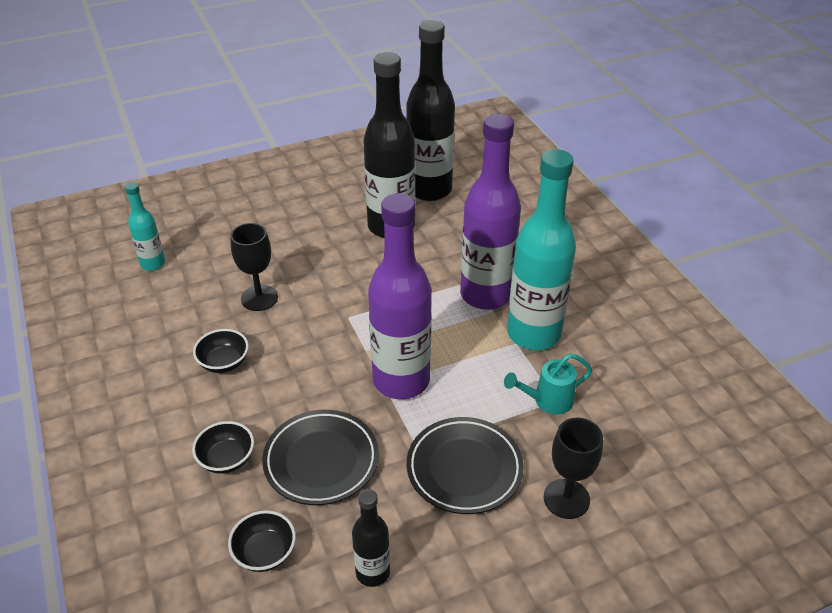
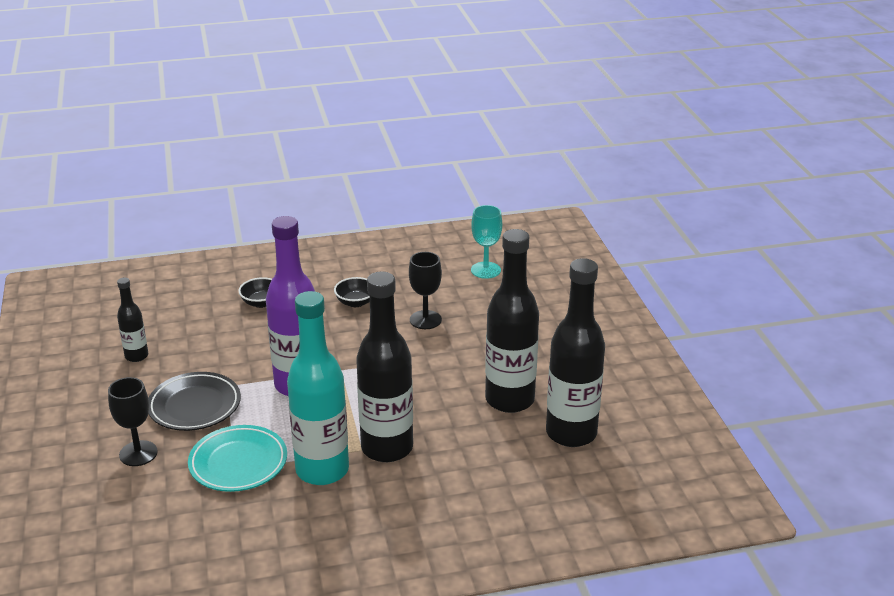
camera: 100 degrees right, 10 degrees down
turquoise bottle [125,182,165,271] -> turquoise goblet [471,205,502,279]
black bowl [228,510,296,572] -> none
black plate [262,410,379,505] -> none
purple bottle [460,114,521,310] -> black bottle [356,271,413,462]
turquoise watering can [504,353,592,414] -> turquoise plate [188,425,287,492]

